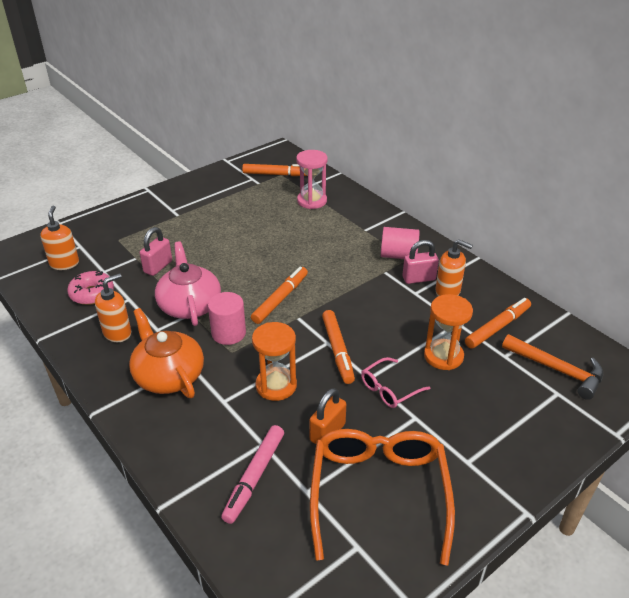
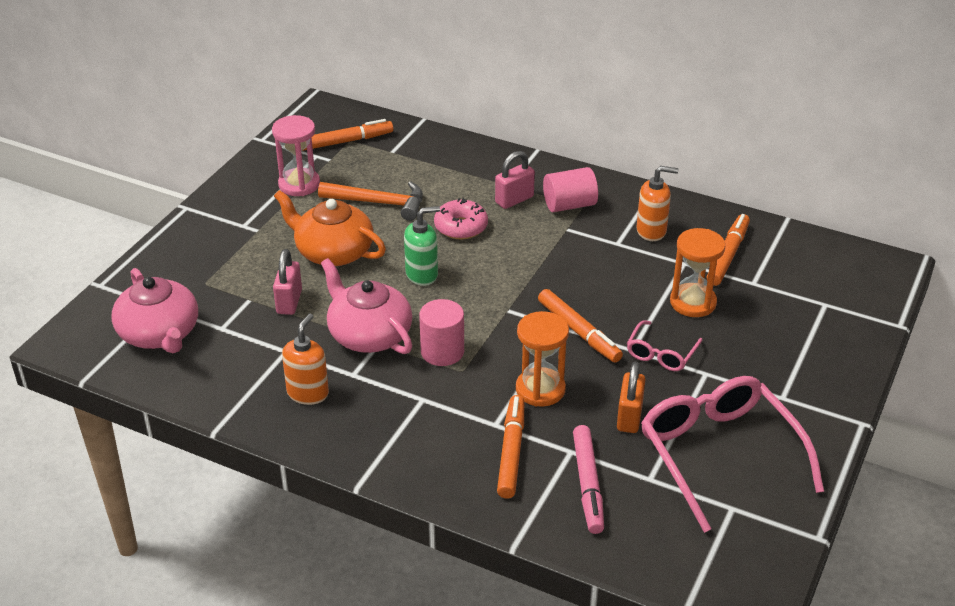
camera: 25 degrees left, 0 degrees up
orange soap dispenser [40,206,79,270] -> pink teapot [111,268,198,353]
pink donut [67,271,114,305] -> pink donut moved to [434,198,488,240]
orange teapot [129,308,204,398] -> orange teapot moved to [274,190,386,266]
orange marker [251,267,308,324] -> orange marker moved to [497,395,524,499]
pink hourglass [296,150,328,209] -> pink hourglass moved to [272,115,320,196]
orange glasses [310,429,455,565] -> pink glasses [641,376,824,533]
pink padlock [403,240,439,284] -> pink padlock moved to [495,151,535,209]
orange hammer [502,334,603,400] -> orange hammer moved to [318,181,423,221]
none -> green soap dispenser [404,206,440,286]

